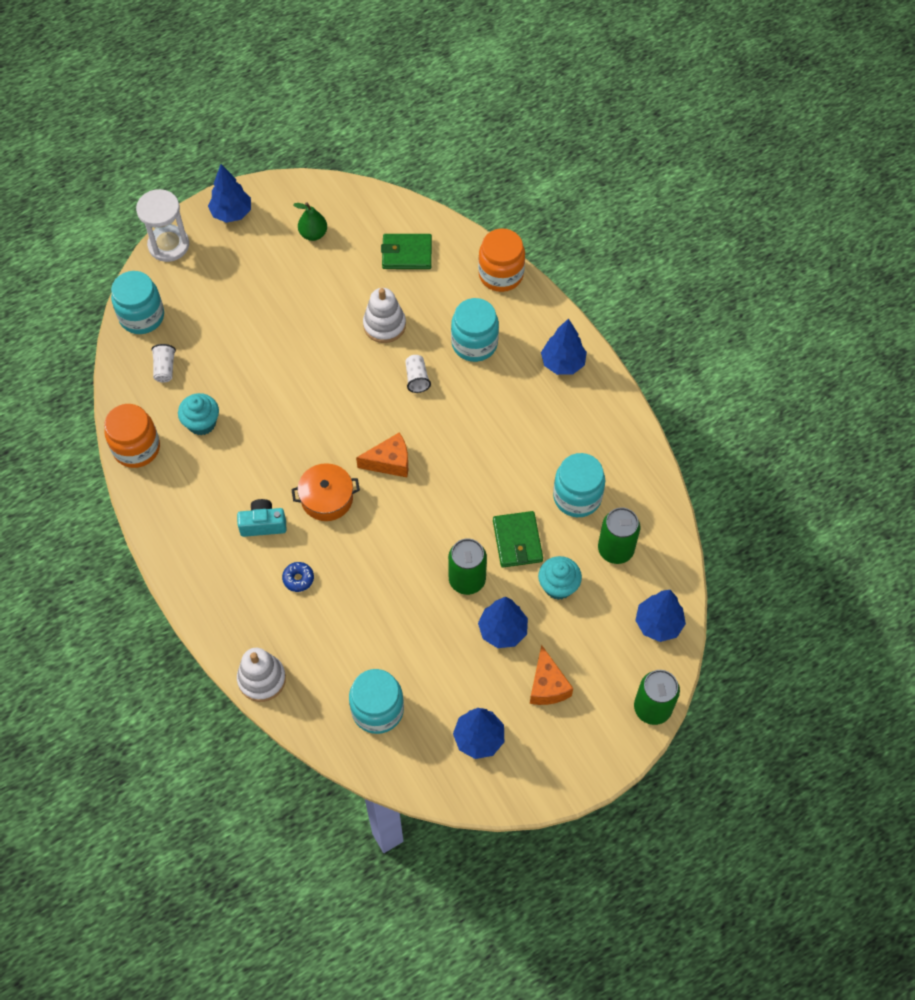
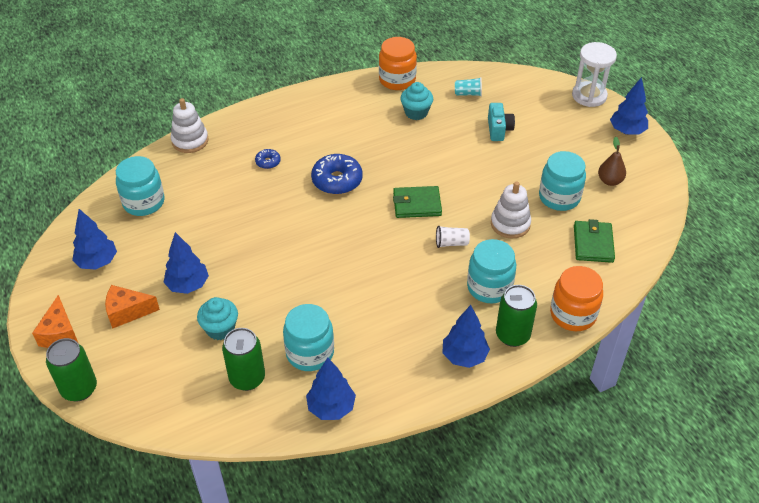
camera: 95 degrees right, 15 degrees down
turquoise jar [111,271,164,334] -> turquoise jar moved to [539,151,586,211]
white cup [151,344,176,382] -> turquoise cup [455,77,482,97]
turquoise camera [237,499,287,537] -> turquoise camera moved to [488,103,515,141]
orange pot [291,463,360,521] -> blue donut [311,154,363,194]
green pear [293,202,327,241] -> brown pear [598,137,626,186]
orange cheese [356,432,408,477] -> orange cheese moved to [32,295,78,348]
green can [448,538,487,595] -> green can moved to [496,285,537,347]
green wallet [493,511,543,568] -> green wallet moved to [393,186,442,218]
blue tree [635,590,686,642] -> blue tree moved to [306,358,356,420]

